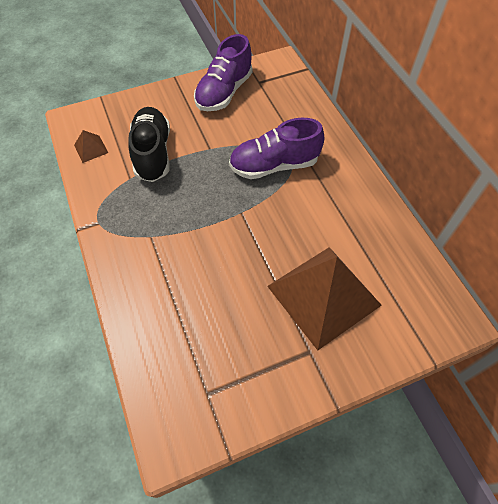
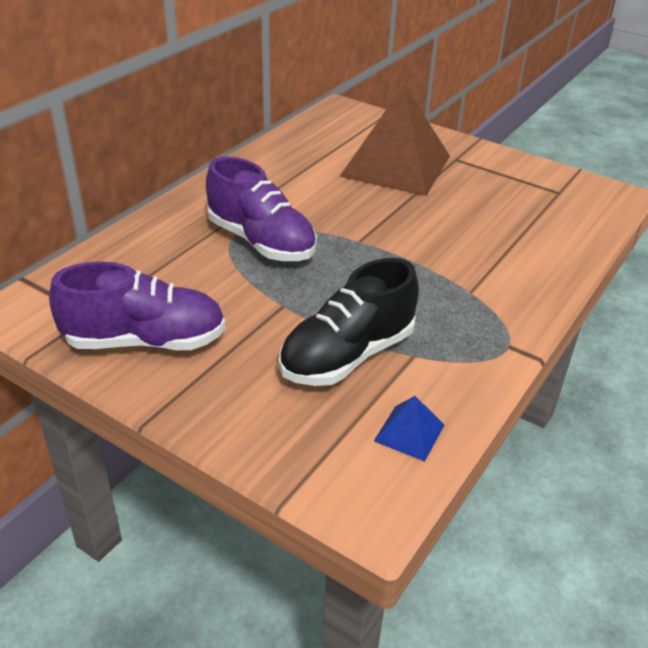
camera: 125 degrees left, 20 degrees down
brown pyramid [74,130,108,163] -> blue pyramid [374,396,444,461]

